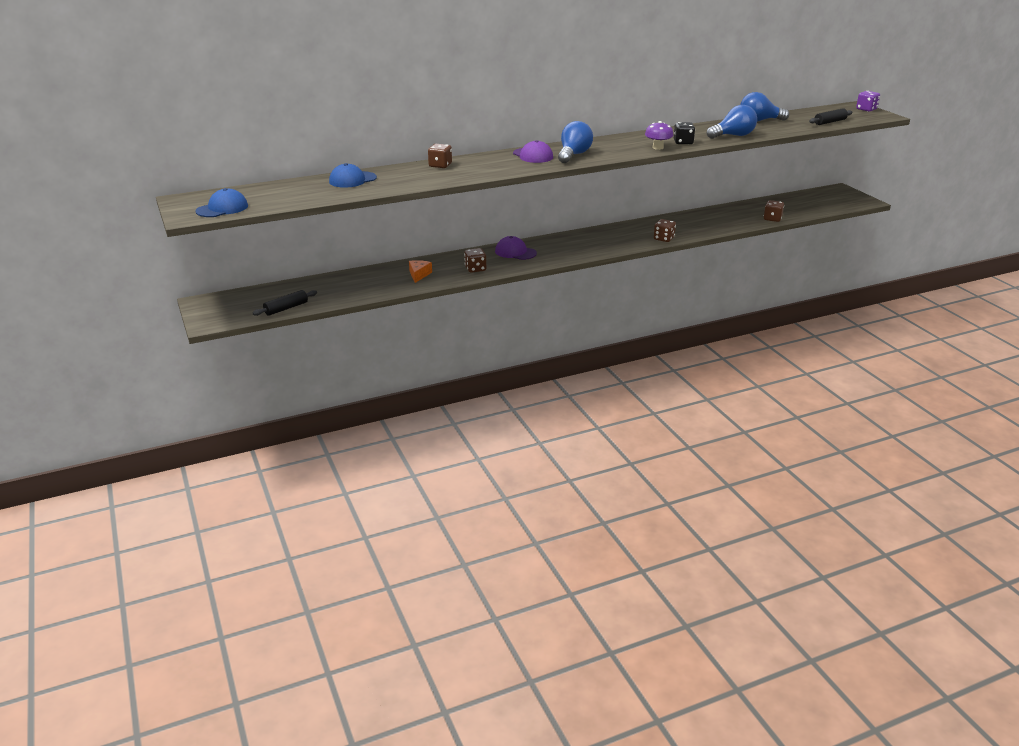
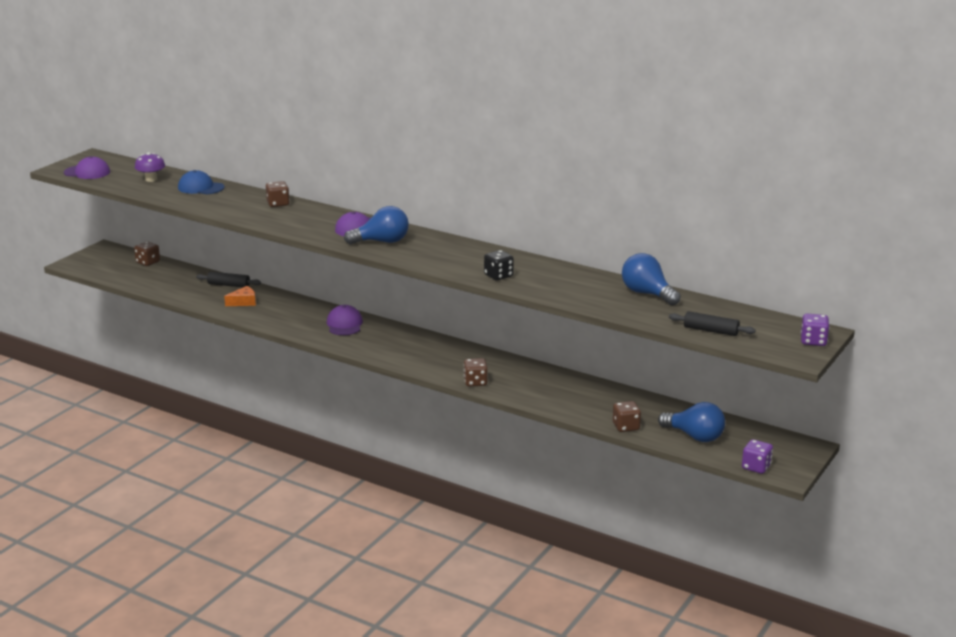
camera: 55 degrees right, 5 degrees down
blue cap [195,188,248,217] -> purple cap [64,156,110,179]
black rolling pin [253,290,317,316] -> black rolling pin moved to [196,272,261,287]
brown dice [464,248,486,273] -> brown dice moved to [134,241,160,266]
purple mushroom [645,121,674,150] -> purple mushroom moved to [135,152,165,182]
blue light bulb [707,105,757,139] -> blue light bulb moved to [658,402,725,442]
none -> purple dice [742,439,773,474]

